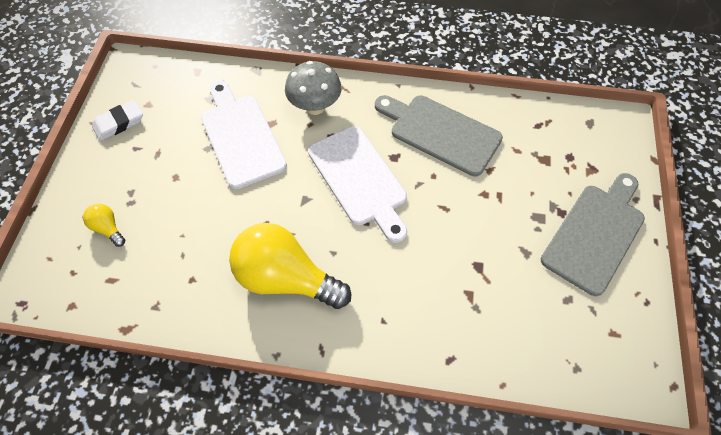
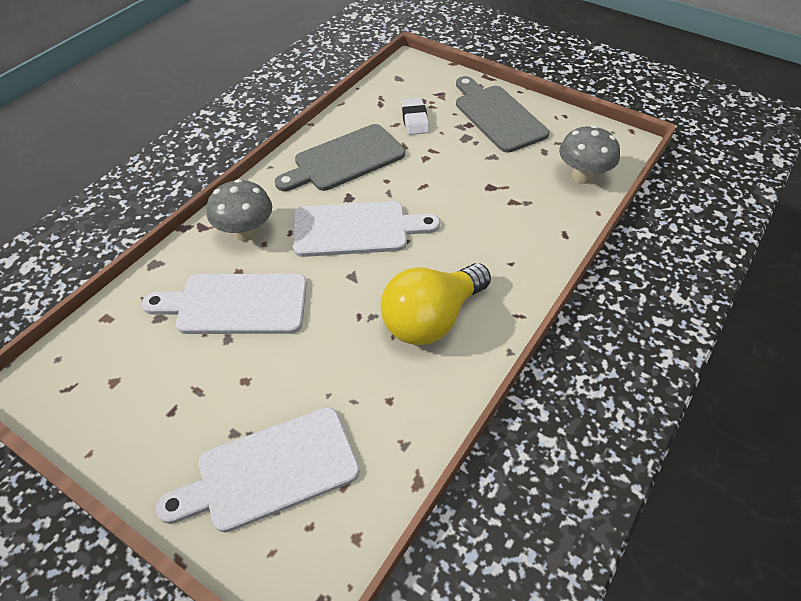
camera: 65 degrees left, 10 degrees down
yellow light bulb [83,203,125,247] -> white cutting board [156,407,360,533]
white eraser [92,100,143,141] -> white eraser moved to [401,98,430,135]
none -> grey mushroom [559,125,620,184]

